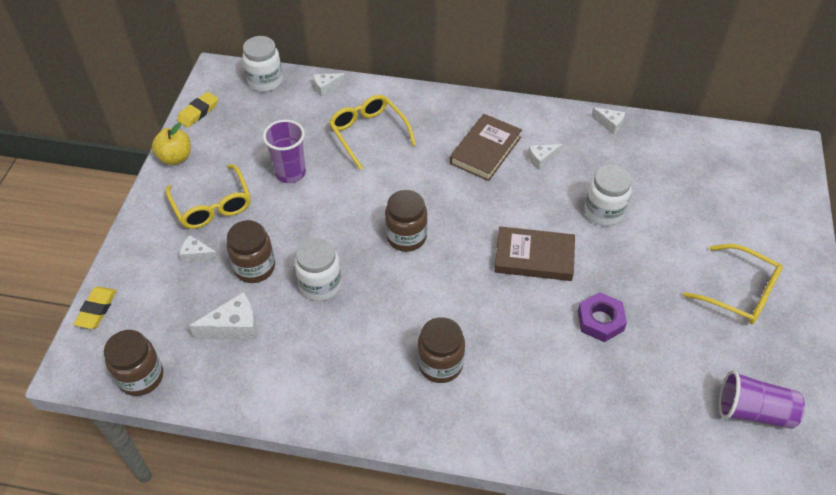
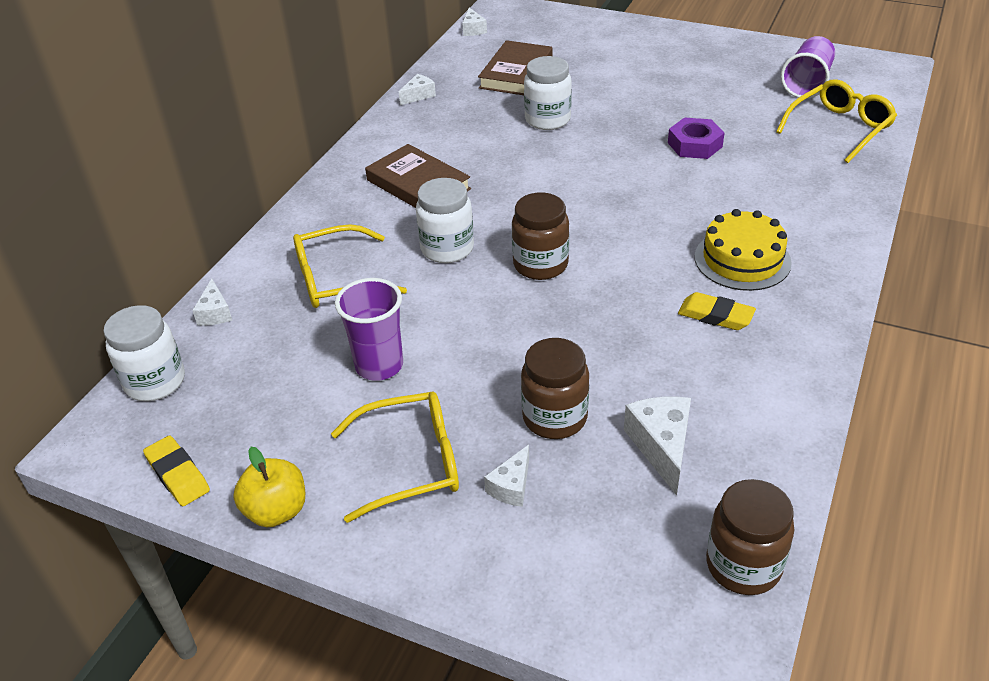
camera: 75 degrees left, 10 degrees down
yellow eraser [73,287,117,329] -> yellow eraser moved to [678,292,756,330]
white jar [295,237,341,301] -> white jar moved to [416,178,474,263]
brown jar [418,317,465,383] -> yellow cake [695,209,792,291]
brown book [494,226,575,281] -> brown book moved to [478,40,553,95]
white cheese [528,144,562,170] -> white cheese moved to [462,8,487,36]
yellow glasses [683,244,783,324] -> yellow glasses moved to [776,79,897,163]

